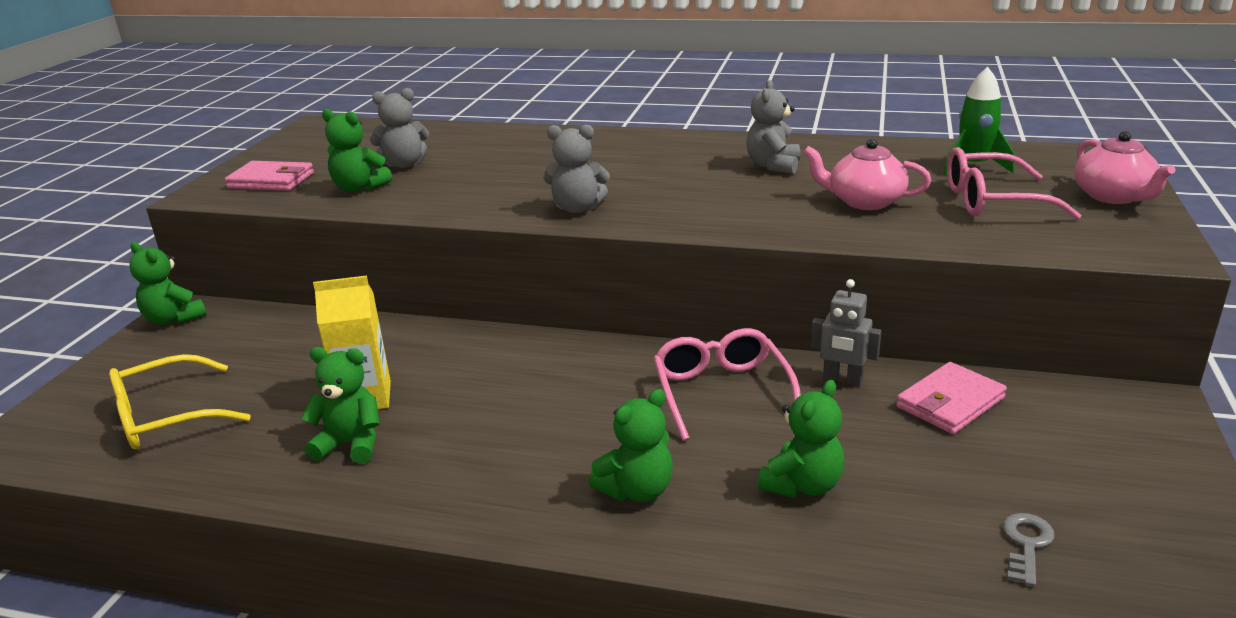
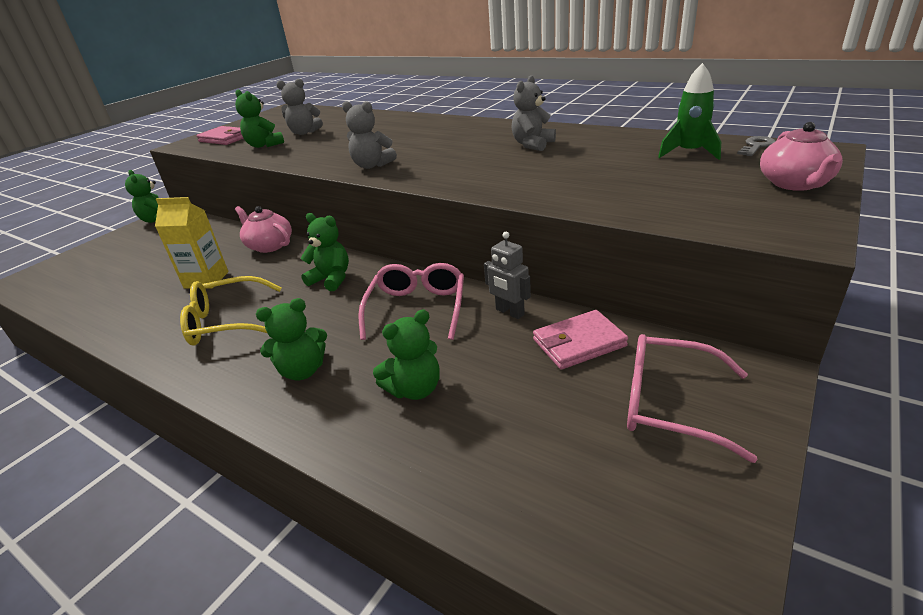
camera: 20 degrees right, 5 degrees up
yellow glasses [109,354,251,449] -> yellow glasses moved to [180,276,282,346]
green teddy bear [301,347,380,464] -> green teddy bear moved to [300,213,349,291]
pink teapot [803,139,931,210] -> pink teapot moved to [235,206,292,253]
pink glasses [947,147,1081,220] -> pink glasses moved to [627,334,757,463]
grey key [1003,513,1055,587] -> grey key moved to [737,136,776,156]

